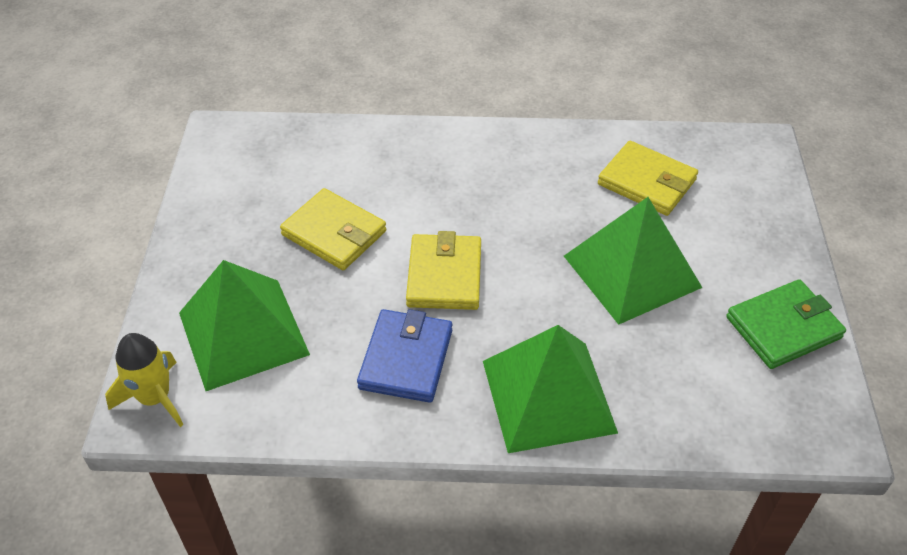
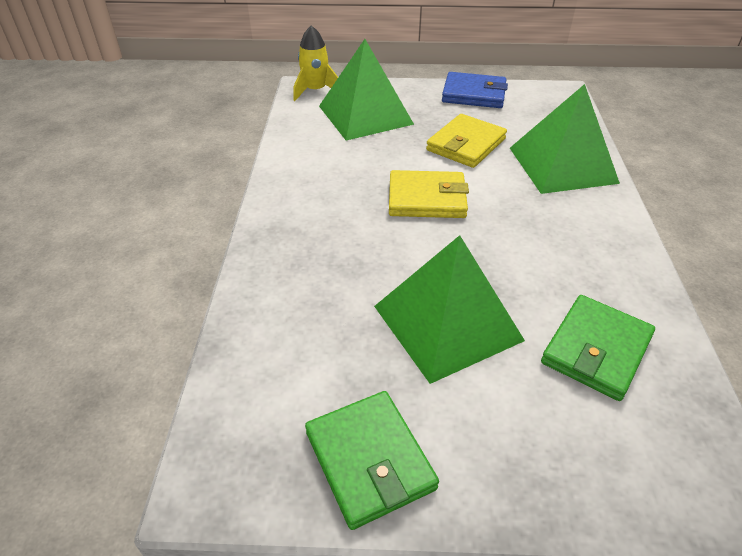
camera: 90 degrees right, 5 degrees down
blue wallet [357,309,452,403] -> blue wallet moved to [442,72,508,108]
green pyramid [483,325,618,453] -> green pyramid moved to [510,84,620,194]
yellow wallet [598,141,698,216] -> green wallet [541,295,655,401]

